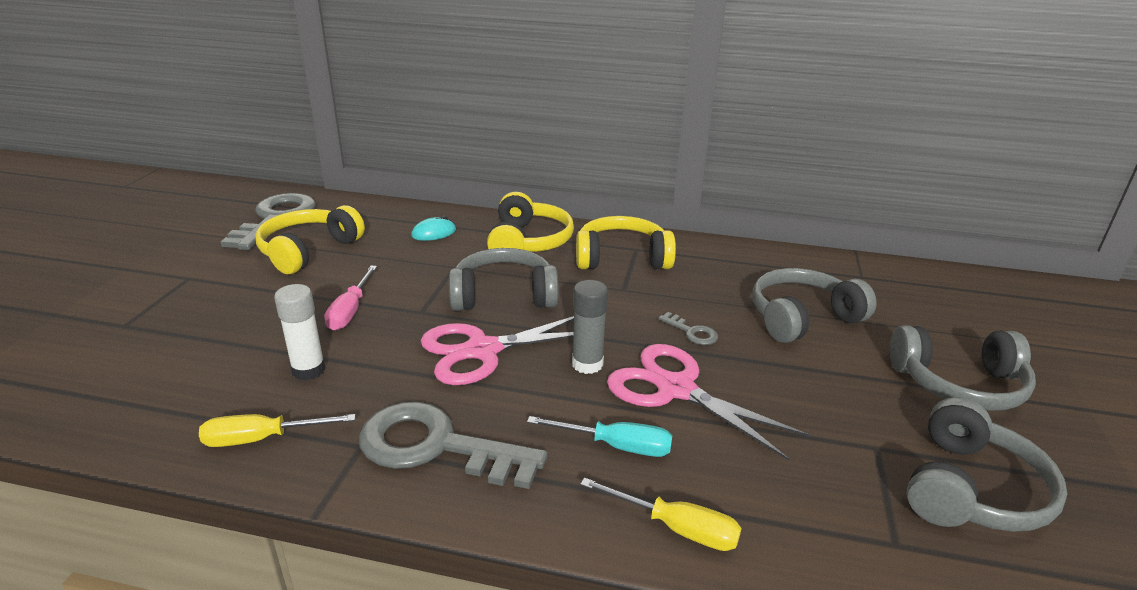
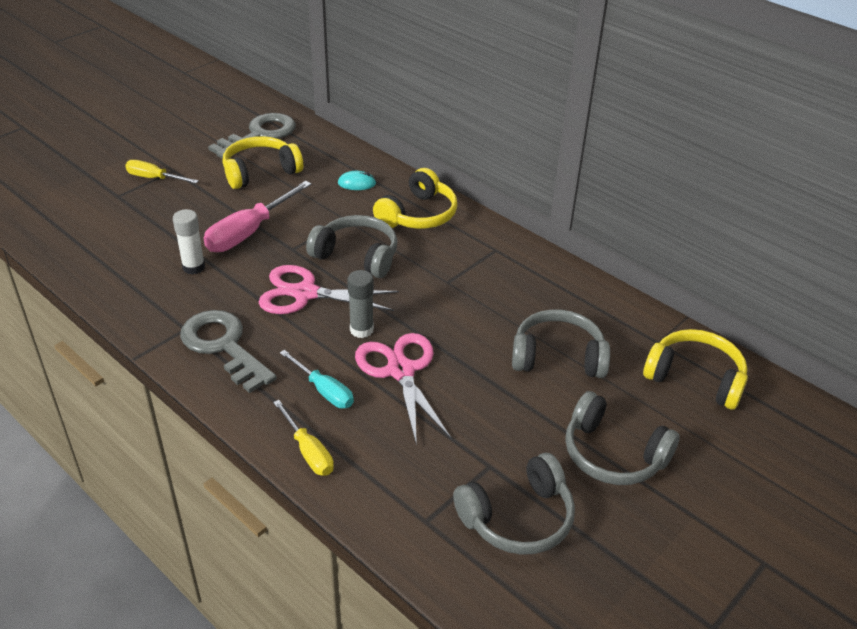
camera: 30 degrees right, 10 degrees up
yellow screwdriver [199,414,356,447] -> yellow screwdriver moved to [125,160,199,183]
pink screwdriver [324,266,377,331] -> pink screwdriver [204,181,312,252], size x1.64
yellow headphones [576,216,676,269] -> yellow headphones moved to [643,329,748,410]
grey key [658,312,718,345] -> none

